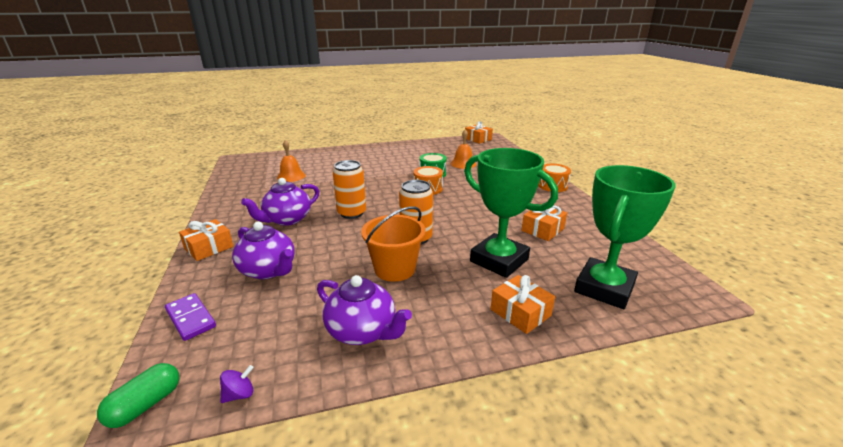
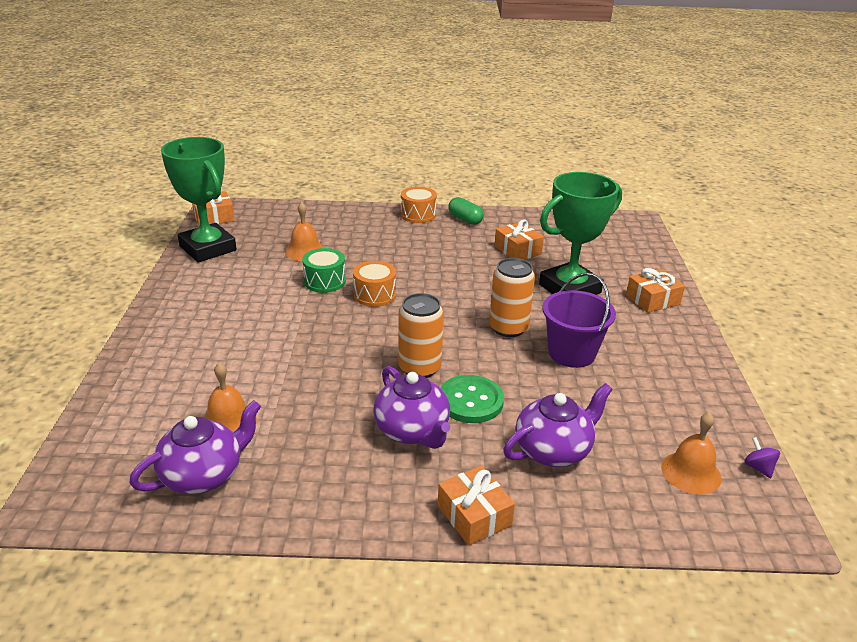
camera: 75 degrees left, 5 degrees up
green capsule [97,363,179,428] -> green capsule moved to [448,197,484,225]
purple domino [165,293,216,341] -> none
purple teapot [317,275,412,345] -> purple teapot moved to [129,400,261,494]
orange bucket [361,206,426,282] -> purple bucket [542,273,616,368]
green trophy [574,165,676,309] -> green trophy moved to [161,137,237,263]
none -> green button [440,375,504,423]
none -> orange bell [661,412,721,495]

